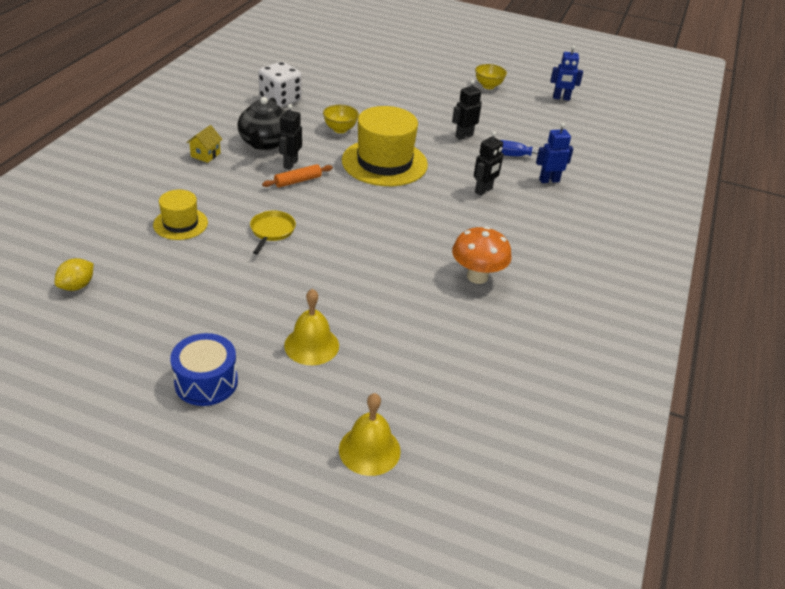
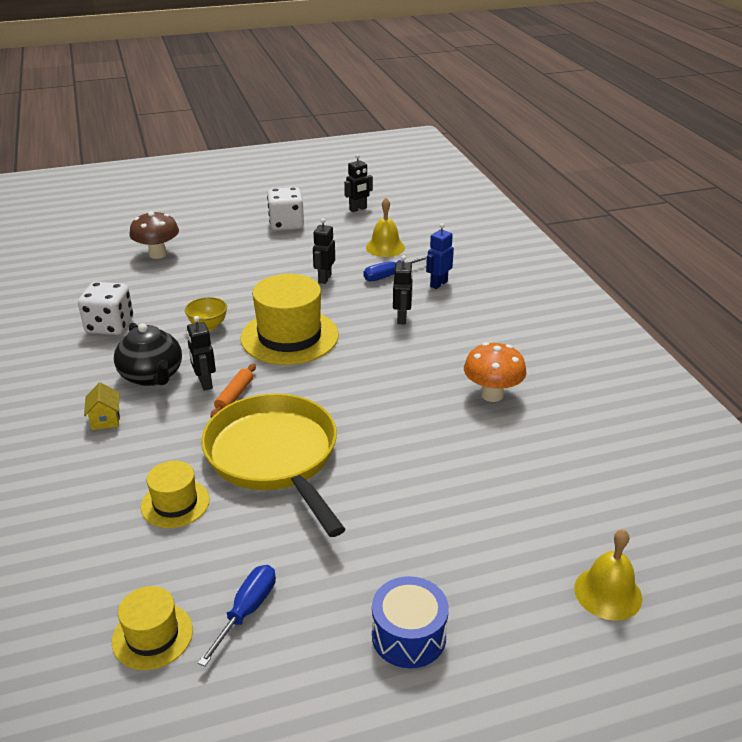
camera: 35 degrees left, 5 degrees down
yellow lemon [55,258,94,291] -> yellow hat [112,586,193,670]
yellow pan [250,211,296,254] -> yellow pan [201,393,345,537], size x2.48
yellow bell [284,289,339,365] -> yellow bell moved to [366,198,405,257]
yellow bowl [475,64,507,89] -> white dice [267,187,304,230]
blue robot [550,45,583,101] -> black robot [344,154,373,212]
none -> brown mushroom [129,211,179,259]
none -> blue screwdriver [198,565,276,667]

